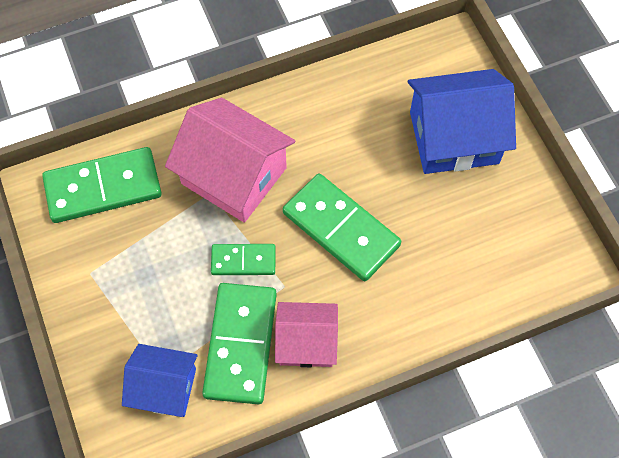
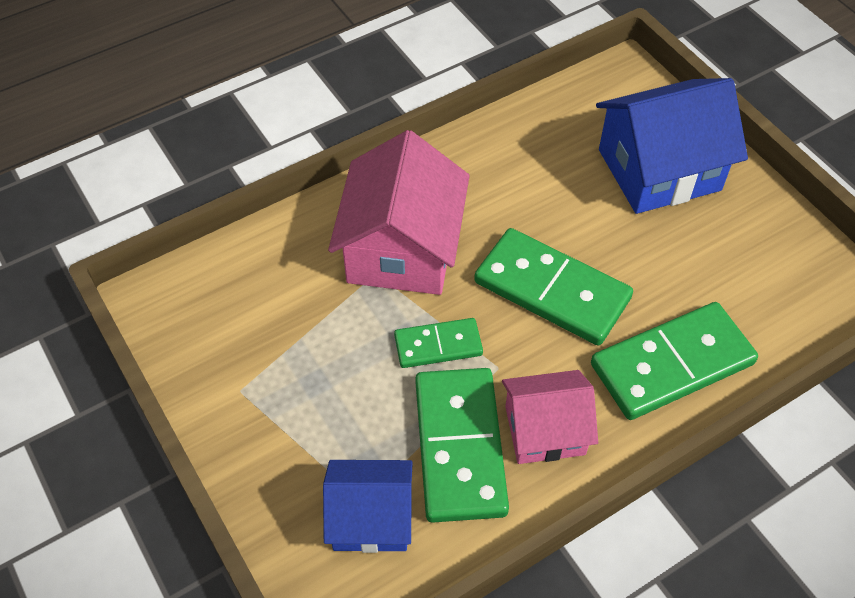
camera: 10 degrees left, 10 degrees down
green domino [42,147,161,223] -> green domino moved to [591,302,758,420]
pink house [165,98,295,223] -> pink house turned 75 degrees clockwise [328,130,470,295]

